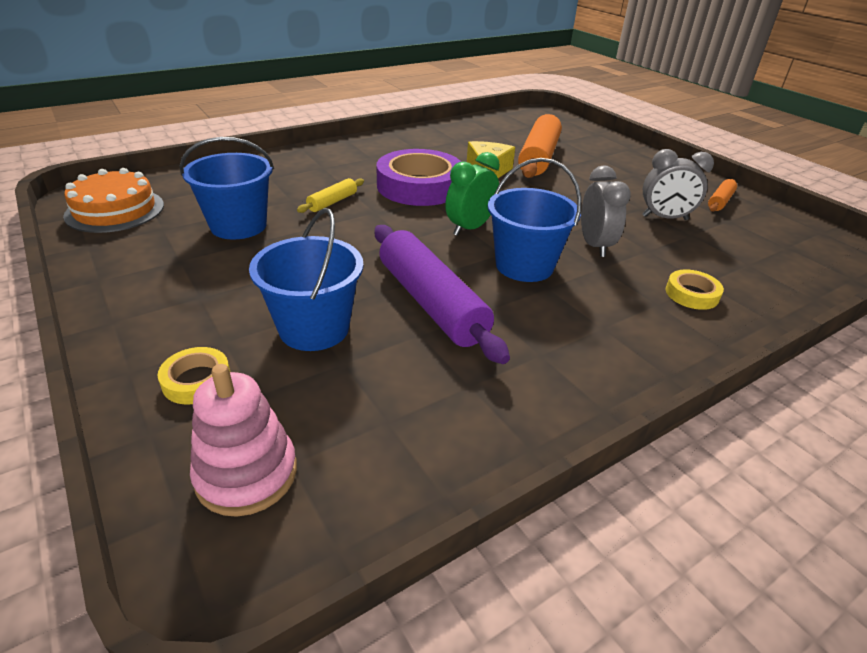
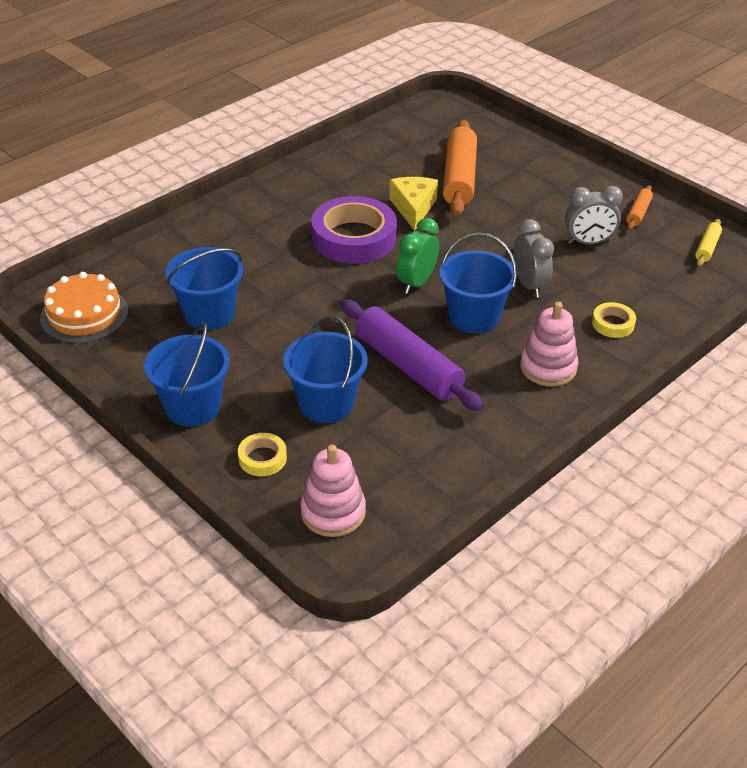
camera: 10 degrees left, 5 degrees up
yellow rolling pin [297,178,364,213] -> yellow rolling pin moved to [695,219,722,266]
none -> blue bucket [144,322,230,427]
none -> pink stacking toy [520,302,578,387]

